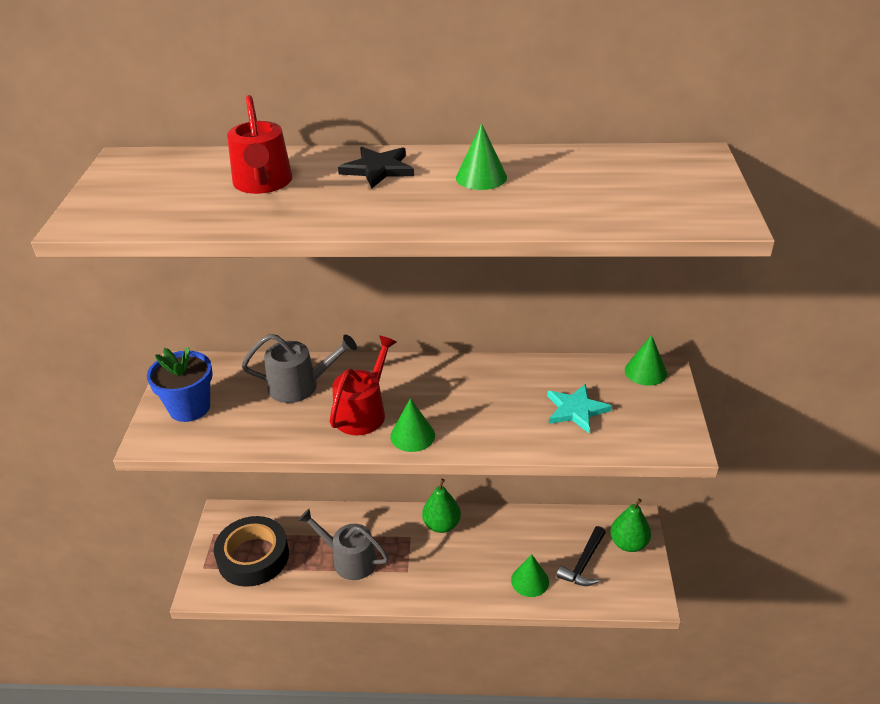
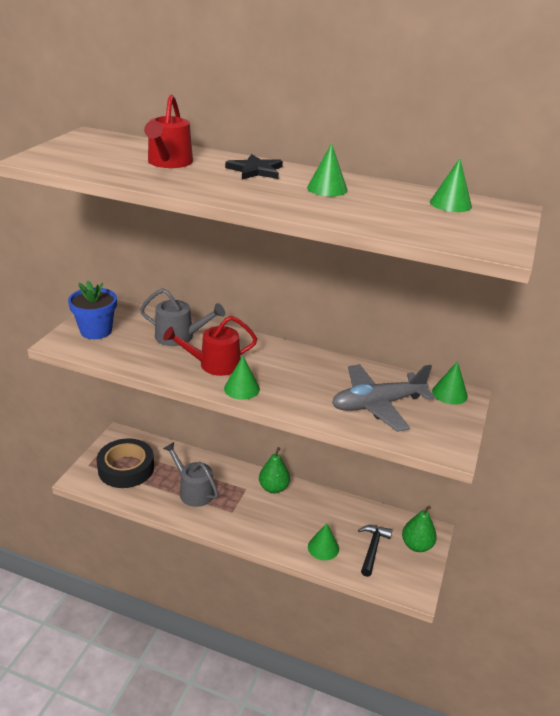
camera: 15 degrees right, 5 degrees down
red watering can [329,336,397,435] -> red watering can turned 150 degrees counterclockwise [163,316,257,376]
turquoise star [547,384,612,433] -> grey plane [332,364,435,432]
black hammer [557,526,606,586] -> black hammer turned 150 degrees clockwise [358,525,392,577]
none -> green cone [430,158,472,212]

